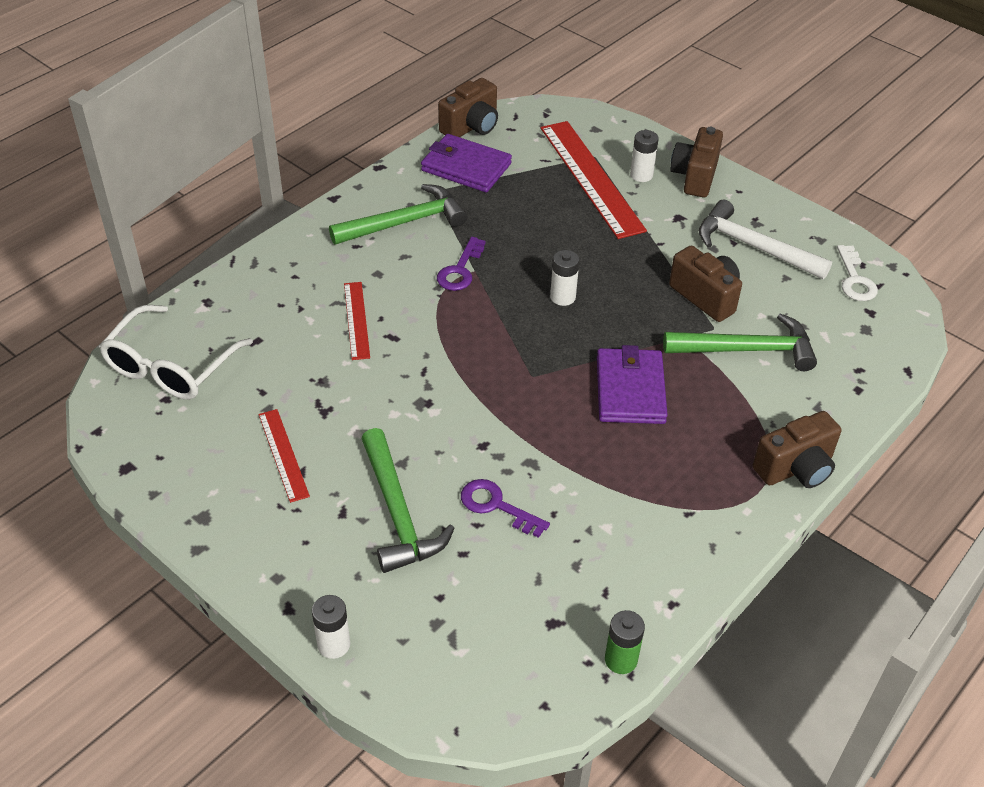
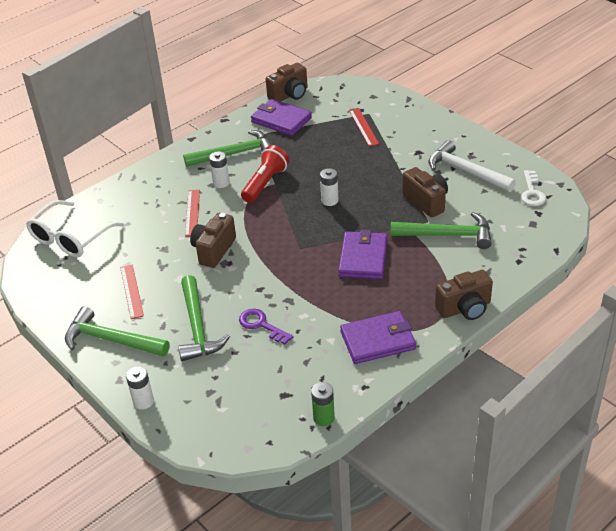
camera: 10 degrees right, 5 degrees down
purple key [437,237,486,291] -> red flashlight [241,145,289,203]
red ruler [541,121,647,239] -> red ruler [349,108,379,146], size x0.51
white battery [630,130,659,182] -> white battery moved to [209,151,230,188]
brown camera [670,127,723,197] -> brown camera moved to [190,213,236,268]
none -> green hammer [65,306,169,356]
none -> purple wallet [340,311,416,364]

